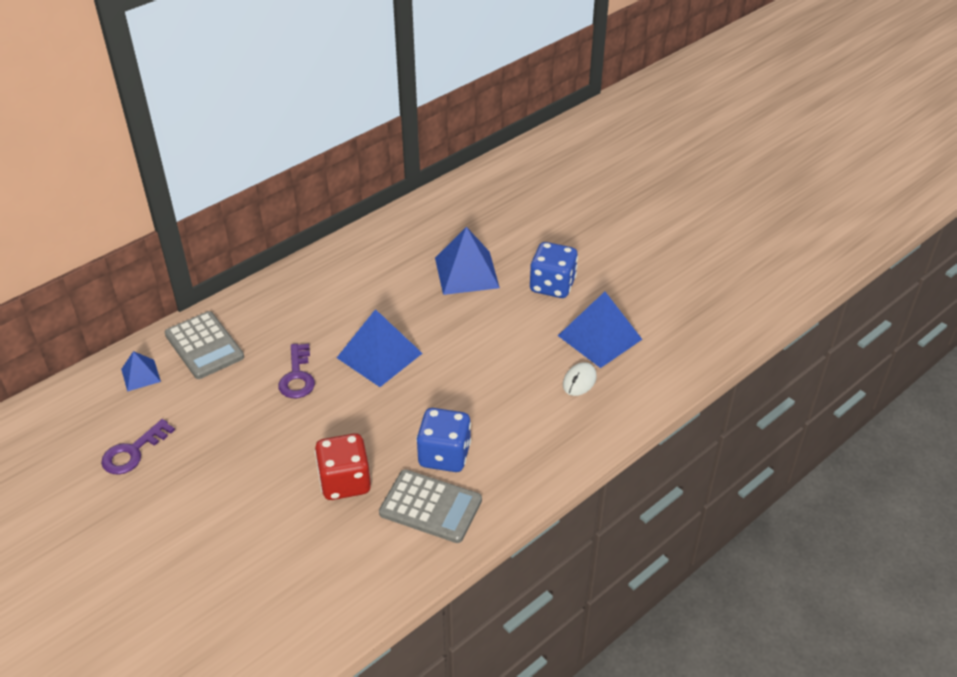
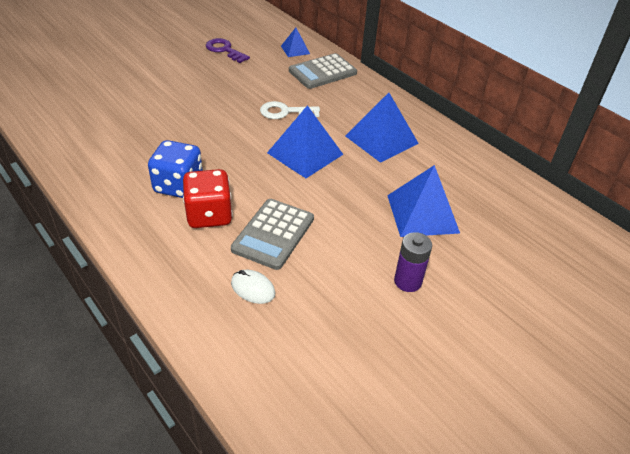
camera: 90 degrees right, 0 degrees up
purple key [278,344,315,398] -> white key [260,101,320,119]
red dice [315,433,371,500] -> red dice moved to [183,169,233,228]
grey calculator [379,469,482,543] -> grey calculator moved to [231,199,314,270]
blue dice [530,242,578,298] -> purple battery [394,232,432,292]
blue pyramid [558,292,642,368] -> blue pyramid moved to [345,93,419,163]

